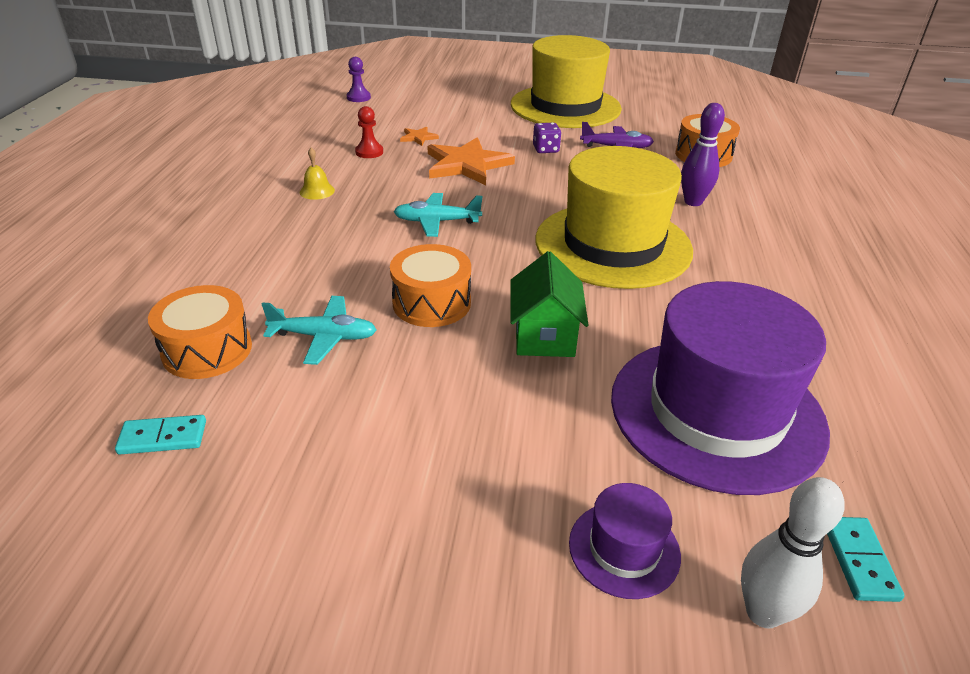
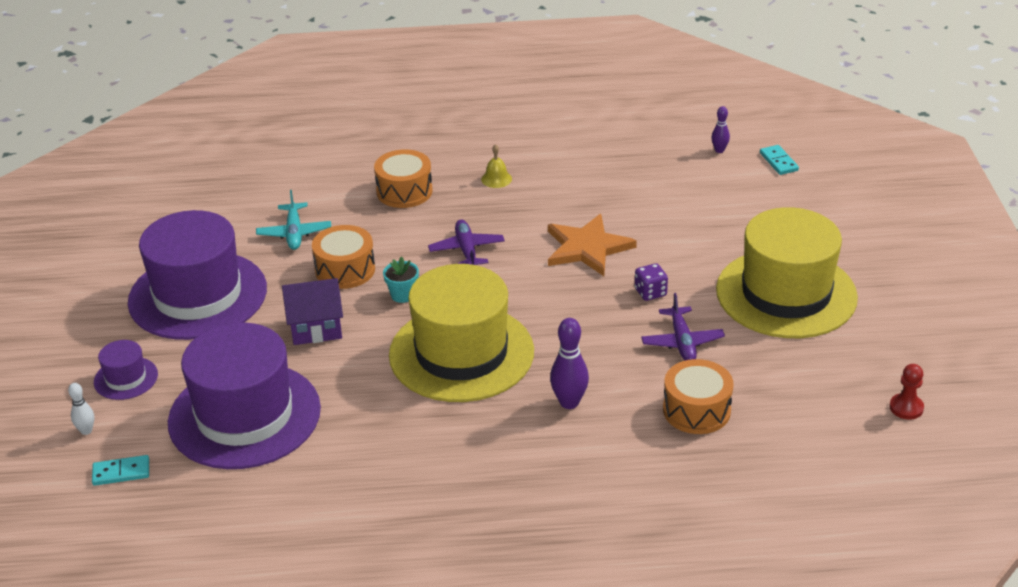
camera: 80 degrees right, 0 degrees up
turquoise domino [115,415,206,455] -> turquoise domino moved to [760,145,799,175]
orange drum [148,285,252,379] -> orange drum moved to [374,149,433,208]
purple pawn [346,57,371,102] -> purple bowling pin [711,106,730,153]
red pawn [355,106,383,158] -> red pawn moved to [889,364,924,420]
turquoise plane [394,193,483,237] -> purple plane [428,220,505,265]
orange star [400,127,439,146] -> none
green house [510,251,588,357] -> purple house [282,278,343,345]
white bowling pin [741,477,845,629] -> white bowling pin [68,383,94,435], size x0.58
none -> purple hat [128,210,267,340]
none -> turquoise flower pot [383,256,419,303]

